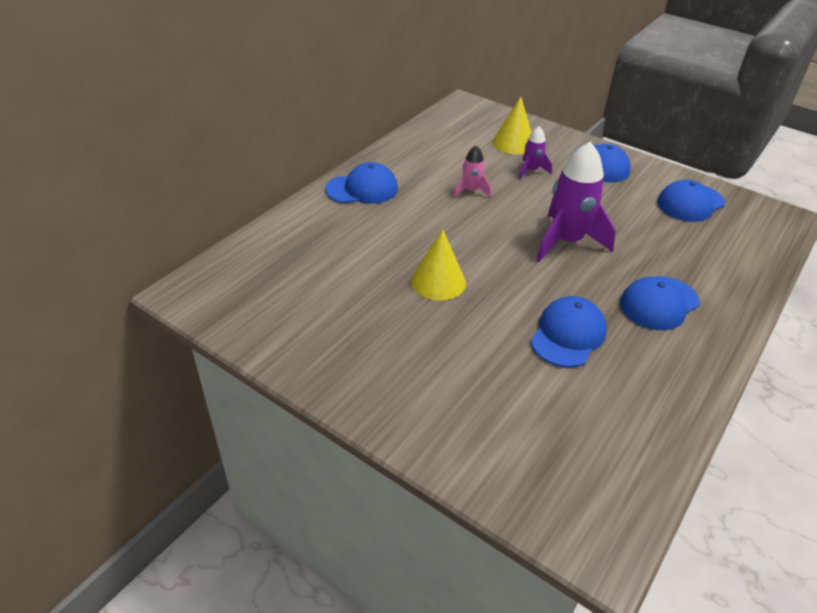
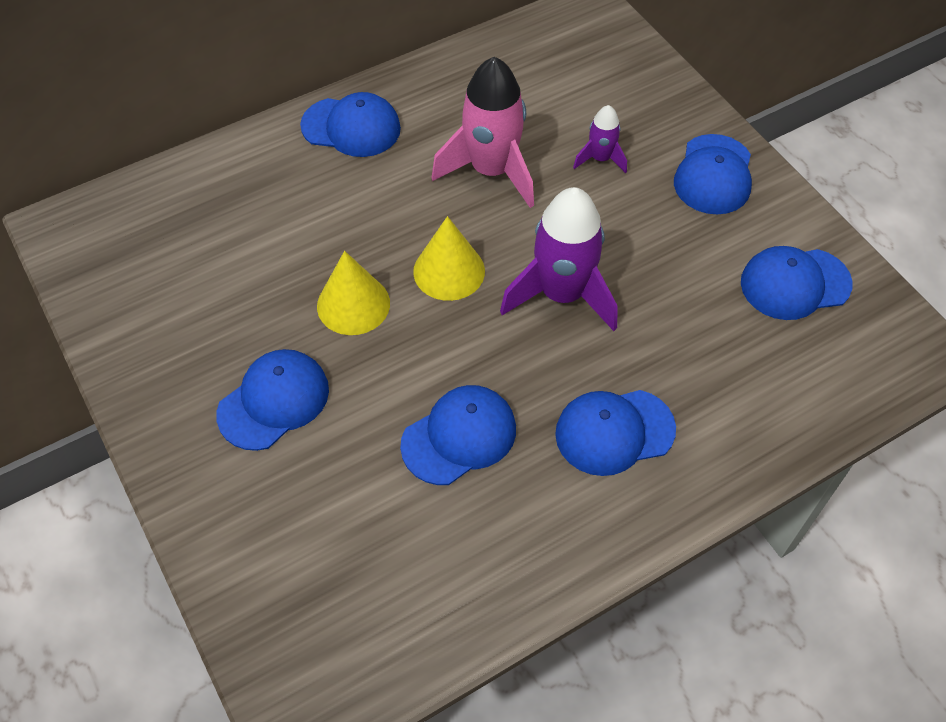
camera: 25 degrees right, 15 degrees up
pink rocket [454,145,491,198] -> pink rocket [432,57,534,208], size x2.00
yellow cone [493,96,532,155] -> yellow cone moved to [413,216,485,301]
none -> blue cap [216,349,329,451]

